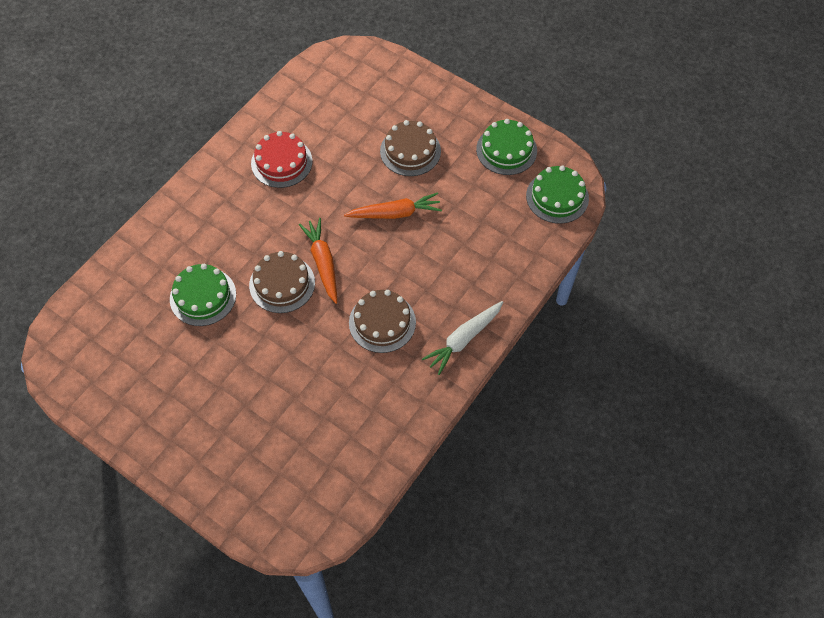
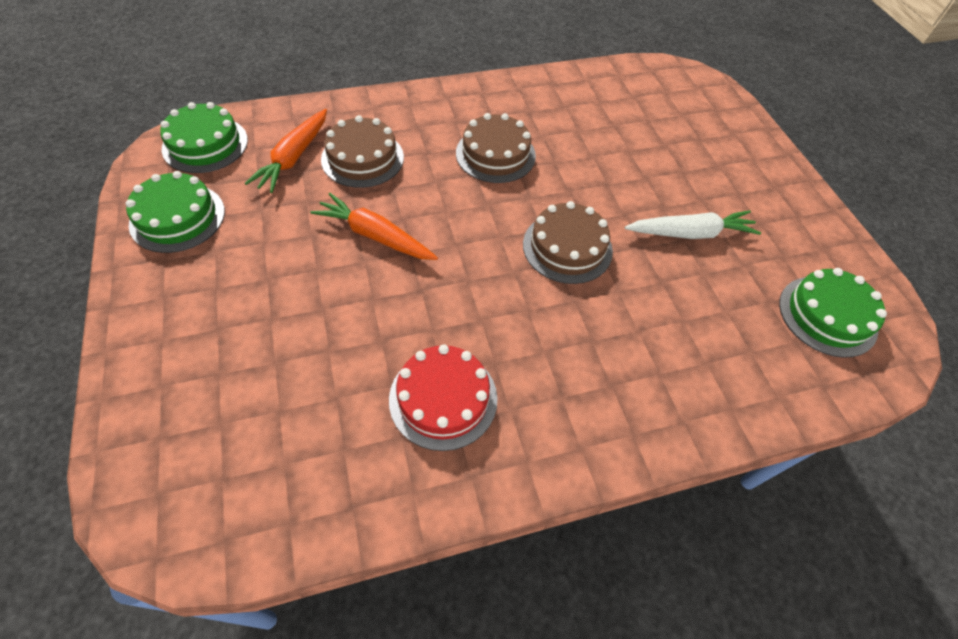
camera: 145 degrees left, 5 degrees down
green cake [170,264,236,326] -> green cake moved to [779,268,887,358]
orange carrot [299,218,337,304] -> orange carrot moved to [245,108,327,193]
brown cake [380,120,441,176] -> brown cake moved to [321,115,404,188]
white carrot [422,301,503,375] -> white carrot moved to [625,210,761,239]

